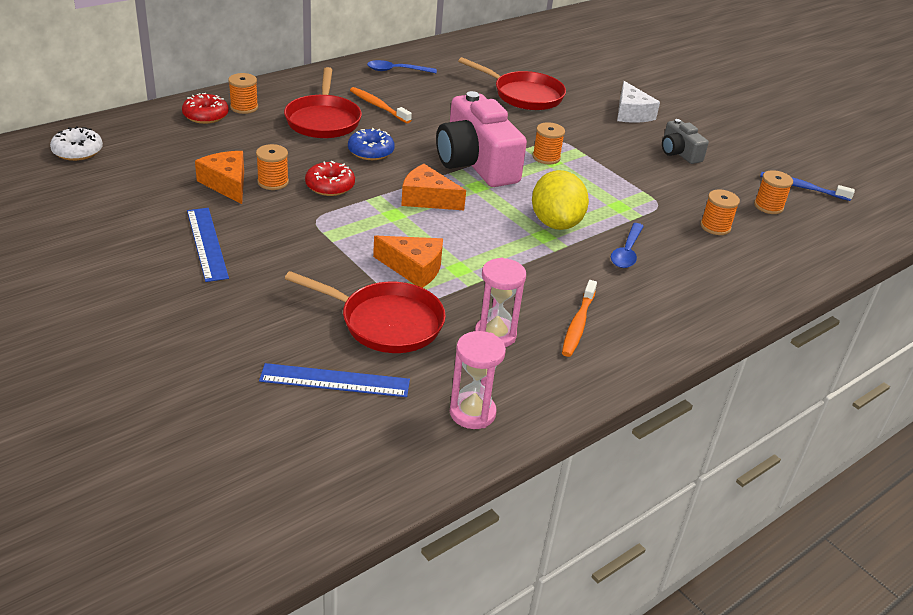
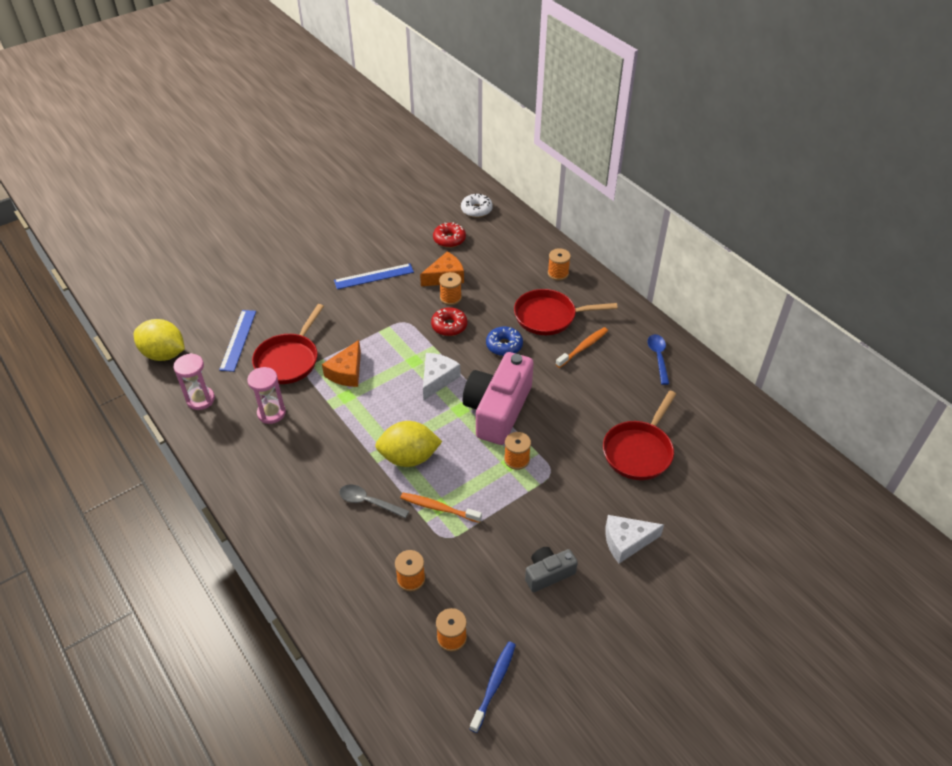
camera: 95 degrees right, 10 degrees up
red donut [182,93,229,124] -> red donut moved to [433,222,466,248]
orange cheese [401,164,466,210] -> white cheese [423,353,461,400]
pink camera [436,91,527,187] -> pink camera turned 45 degrees counterclockwise [463,352,534,445]
orange toothbrush [562,280,597,357] -> orange toothbrush moved to [400,493,482,523]
blue spoon [611,223,644,268] -> grey spoon [339,485,409,518]
none -> yellow lemon [134,319,185,361]

